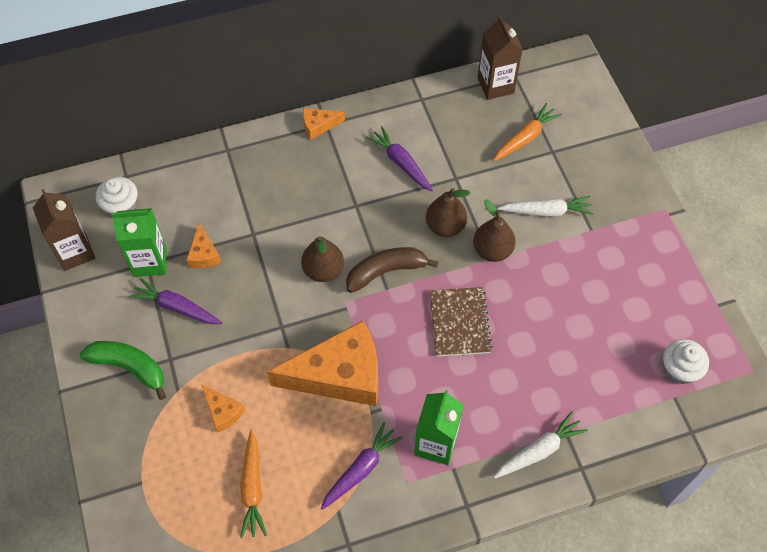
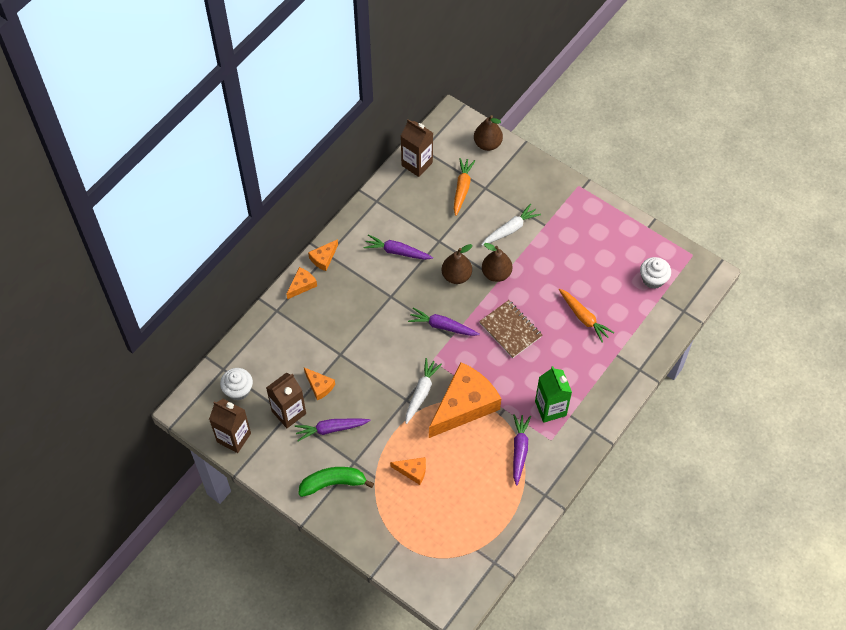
camera: 35 degrees left, 0 degrees up
green carton [111,208,167,277] -> brown carton [266,373,306,428]
orange carrot [240,430,267,538] -> orange carrot moved to [559,288,614,343]
brown pear [301,236,344,282] -> brown pear moved to [474,115,503,151]
brown banana [346,247,439,293] -> purple carrot [408,307,480,336]
white carrot [494,411,588,478] -> white carrot moved to [406,358,442,424]
none -> orange cheese [286,267,317,299]

